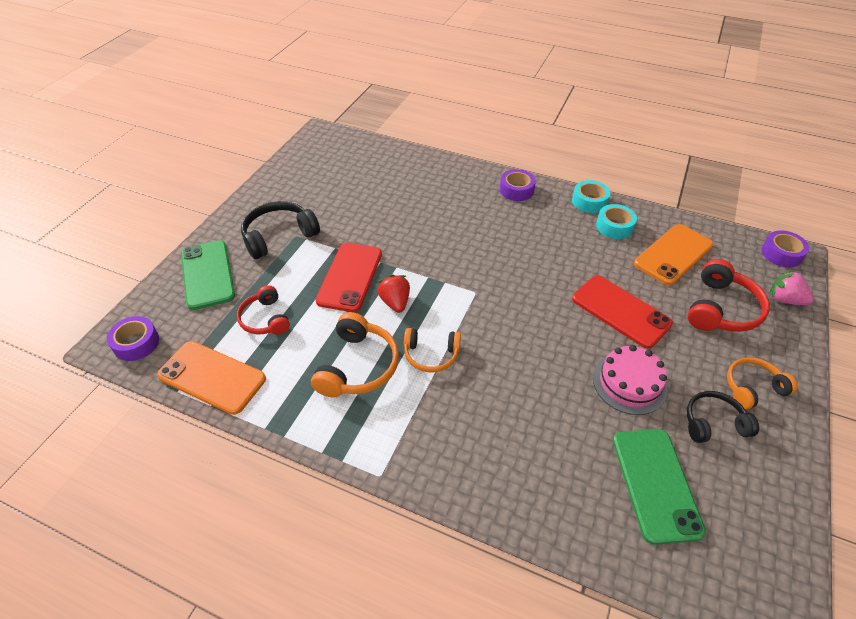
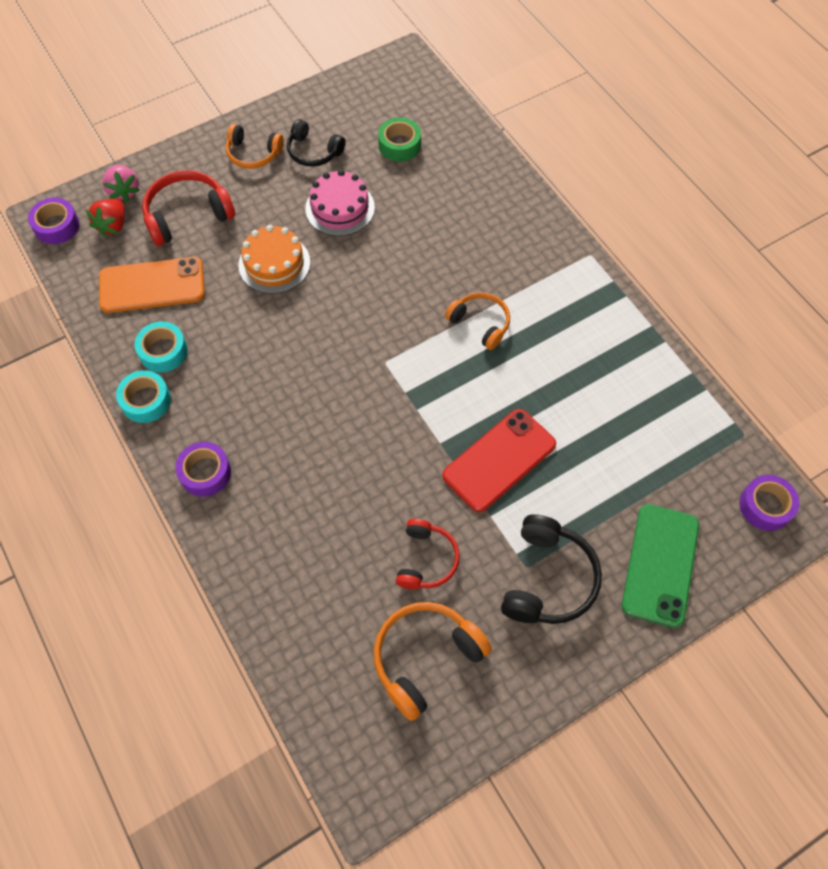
camera: 145 degrees left, 15 degrees up
orange phone [157,341,266,415] -> none
red headphones [236,285,290,335] -> red headphones moved to [396,519,460,590]
black headphones [241,201,320,259] -> black headphones turned 75 degrees counterclockwise [501,514,602,624]
orange headphones [311,312,399,397] -> orange headphones moved to [374,602,492,721]
red strawberry [378,274,410,313] -> red strawberry moved to [86,199,125,237]
red phone [572,276,673,349] -> orange cake [238,225,310,294]
green phone [613,429,706,545] -> green tape [378,117,421,162]

